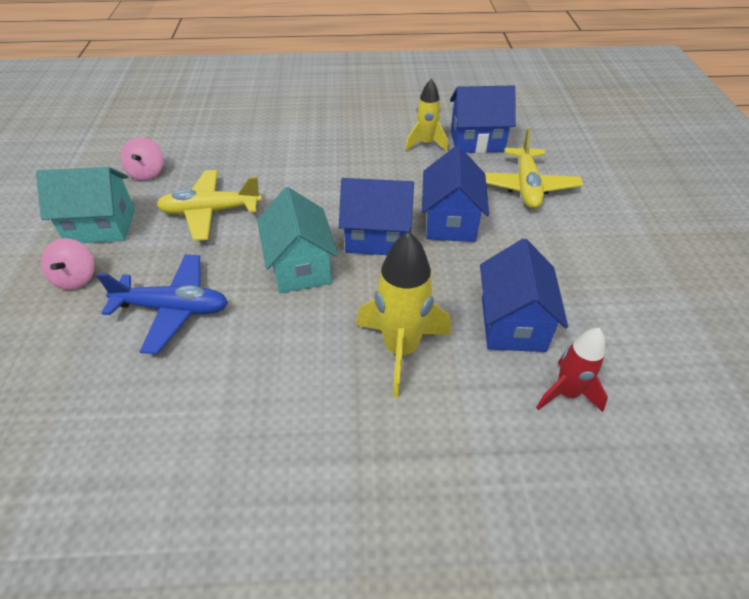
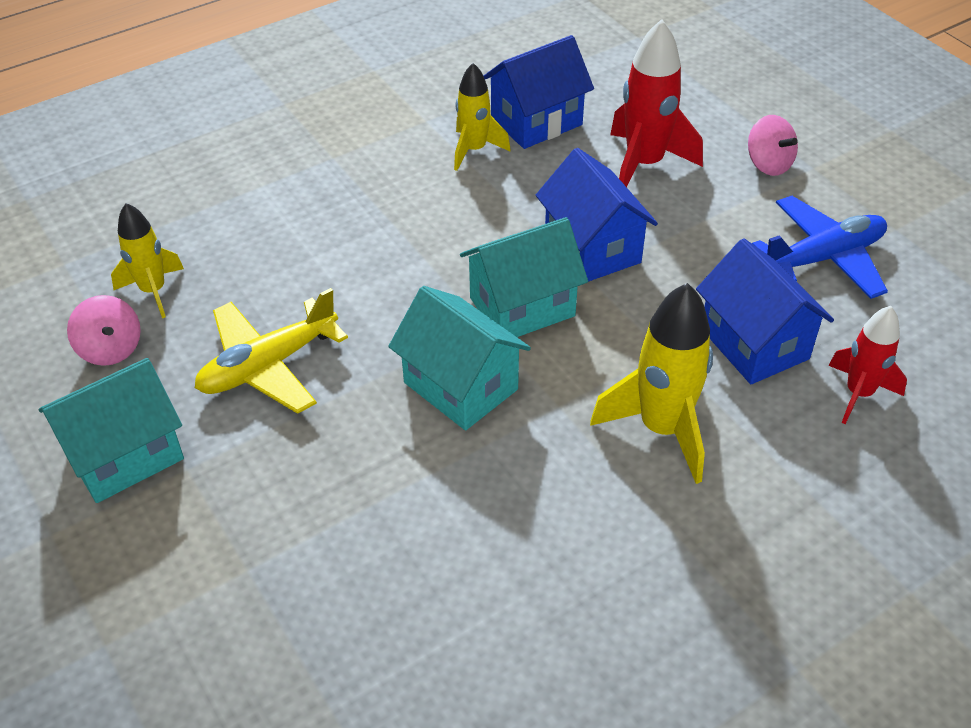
camera: 30 degrees left, 0 degrees up
pink spinning top [41,238,95,290] -> pink spinning top moved to [748,115,798,176]
blue plane [96,254,228,354] -> blue plane moved to [752,196,888,299]
blue house [339,178,414,255] -> turquoise house [460,217,588,337]
yellow plane [484,128,583,209] -> red rocket [610,19,703,187]
none -> yellow rocket [111,203,184,318]

